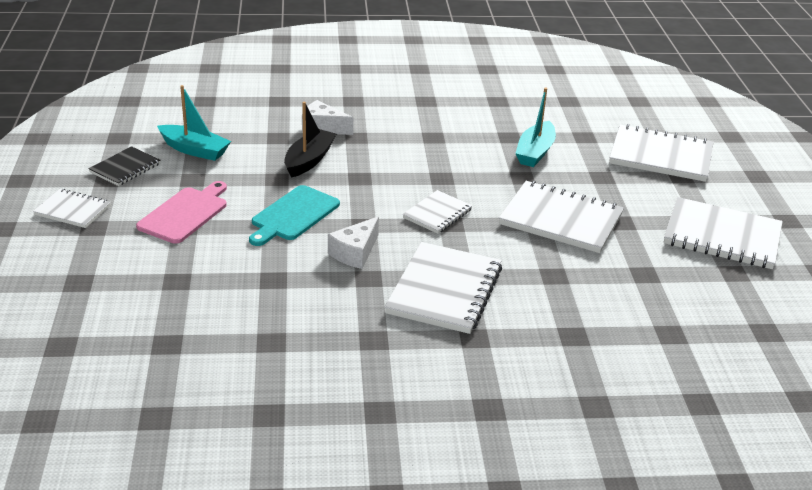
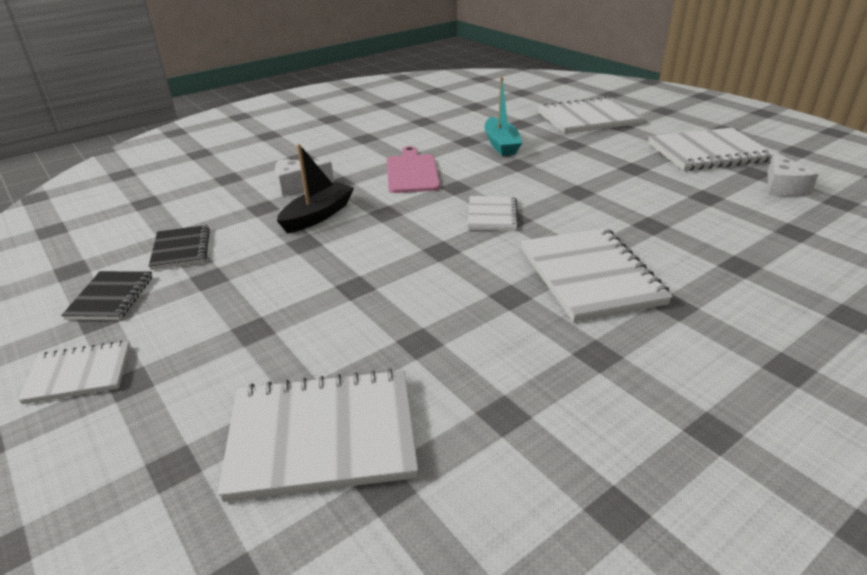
camera: 30 degrees left, 0 degrees up
pink cutting board [136,181,227,244] -> pink cutting board moved to [387,146,440,193]
turquoise boat [157,85,231,161] -> black notebook [149,225,210,270]
turquoise cutting board [249,185,340,246] -> none
black boat [284,102,336,178] -> black boat turned 45 degrees clockwise [277,144,354,233]
white cheese [328,216,379,269] -> white cheese moved to [767,151,819,197]
white notebook [499,181,624,253] -> white notebook moved to [218,369,418,502]

